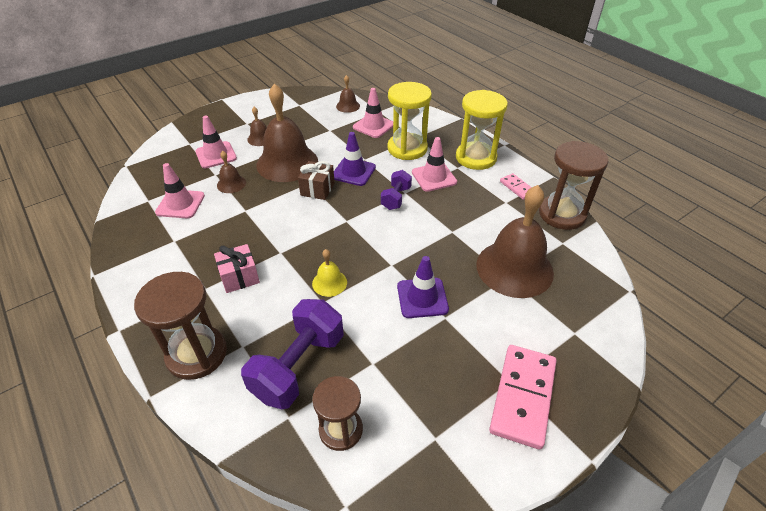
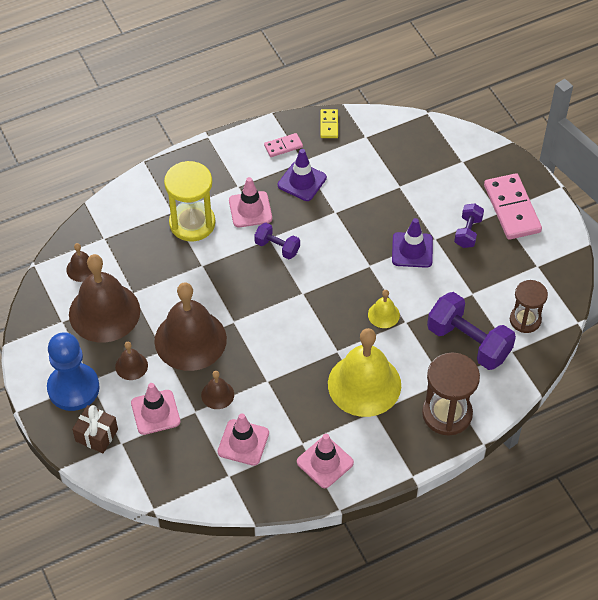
camera: 80 degrees left, 10 degrees up
pink gift [214,244,260,293] -> yellow bell [328,328,401,417]
brown gift [298,161,335,200] -> brown gift moved to [72,405,118,453]
purple traffic cone [334,132,376,186] -> purple traffic cone moved to [278,149,327,201]
pink traffic cone [353,88,393,138] -> pink traffic cone moved to [297,434,354,488]
yellow hourglass [456,90,508,170] -> none
brown bell [476,185,554,298] -> brown bell moved to [69,254,140,343]
pink domino [489,345,556,450] -> pink domino turned 45 degrees clockwise [484,173,542,240]
brown hourglass [539,141,608,230] -> yellow domino [320,109,338,138]
none -> blue pawn [47,332,100,411]
none -> purple dumbbell [454,203,484,248]

